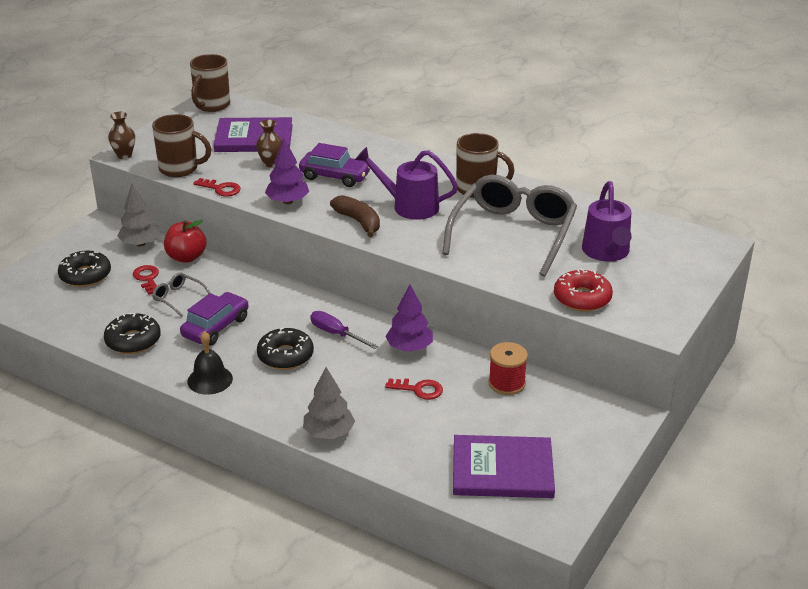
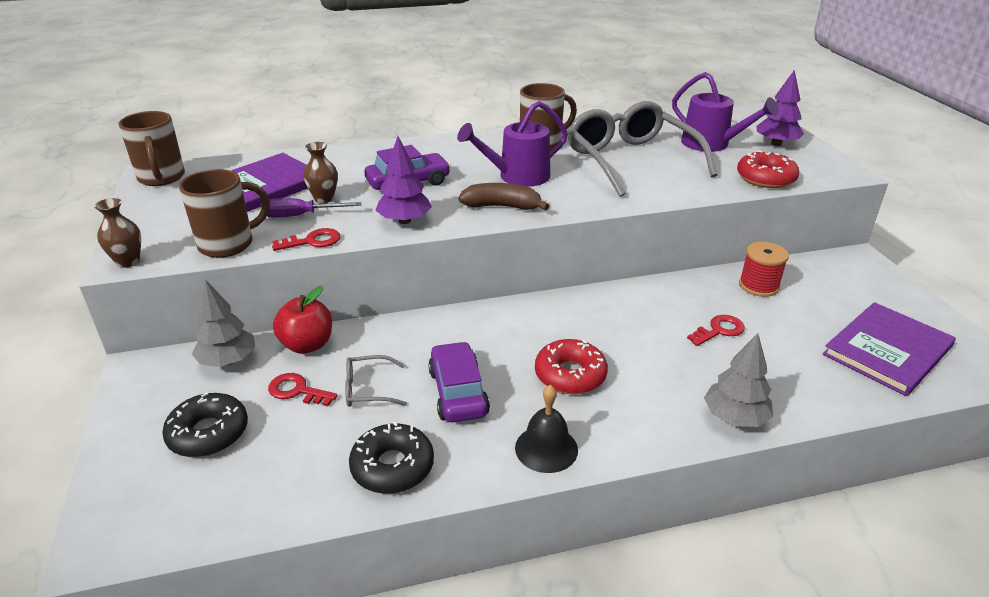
camera: 45 degrees left, 0 degrees up
black donut [257,327,314,369] -> red donut [535,339,608,394]
purple screwdriver [310,311,378,349] -> purple screwdriver moved to [261,198,361,217]
purple tree [385,285,433,351] -> purple tree moved to [757,70,804,146]

